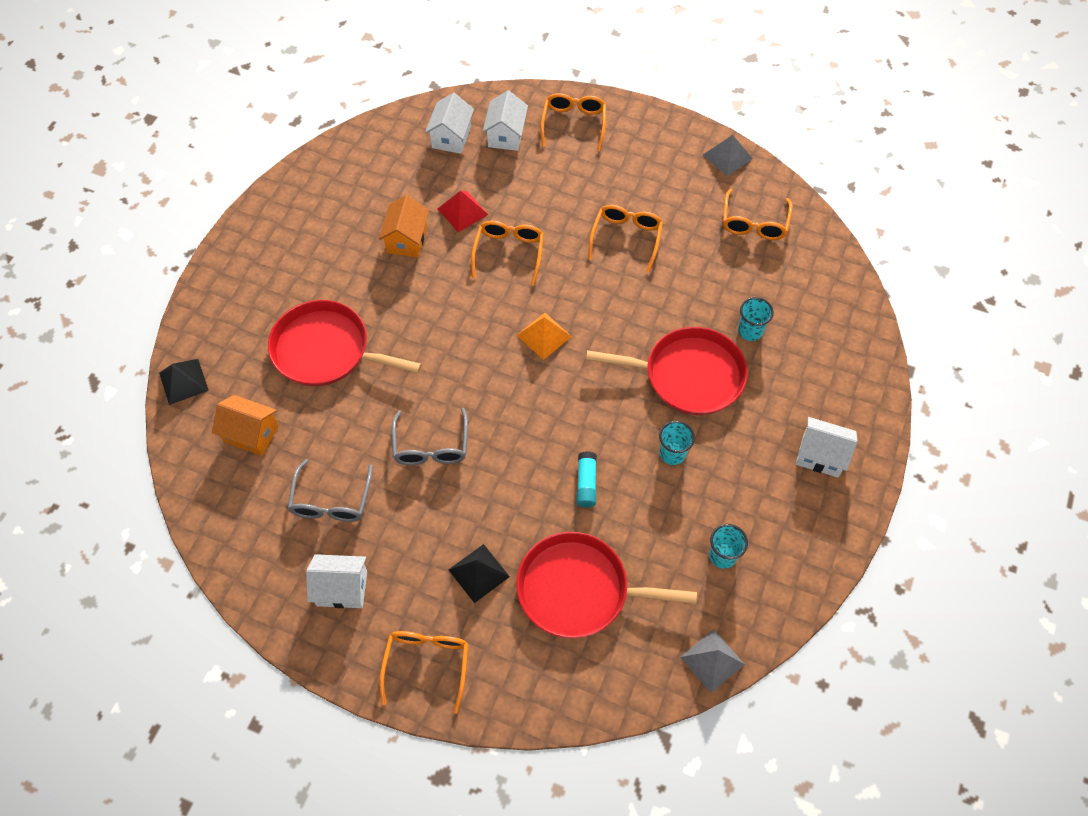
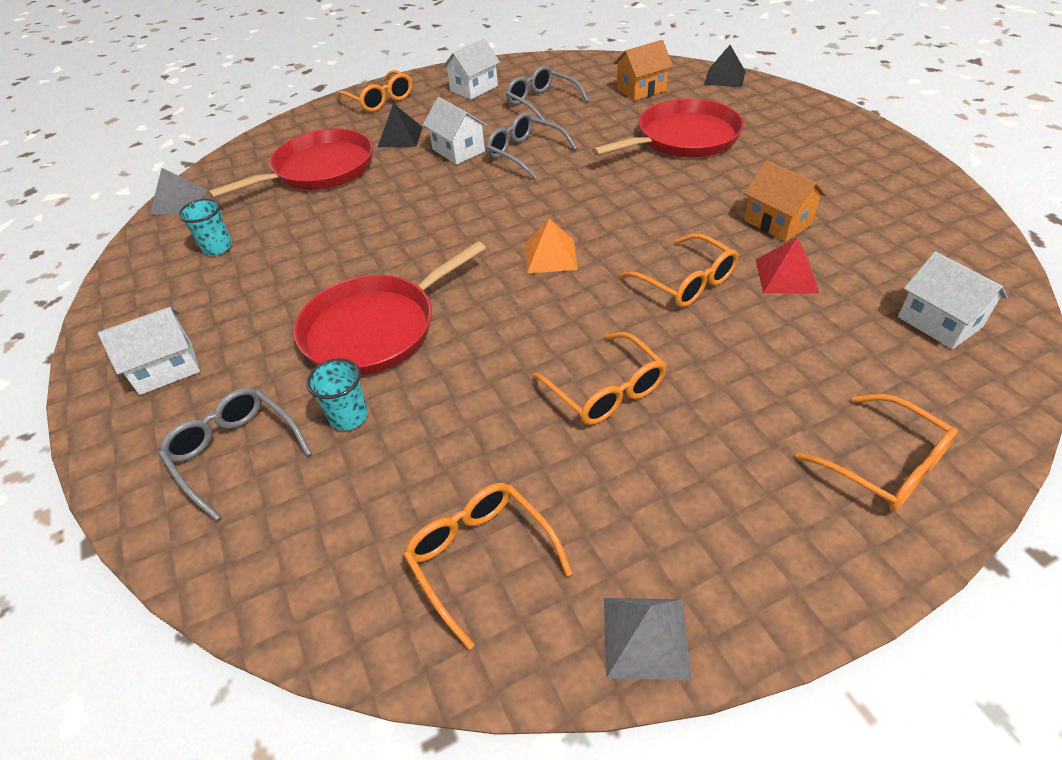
camera: 135 degrees right, 15 degrees down
white house [483,90,528,151] -> white house moved to [423,97,487,165]
turquoise glue stick [577,451,597,508] -> none
turquoise cup [659,421,695,465] -> none
none -> grey glasses [159,388,312,521]

